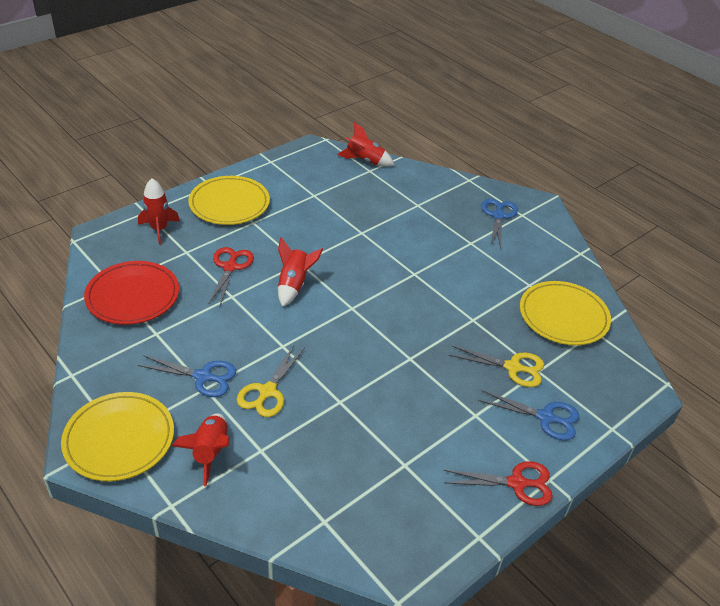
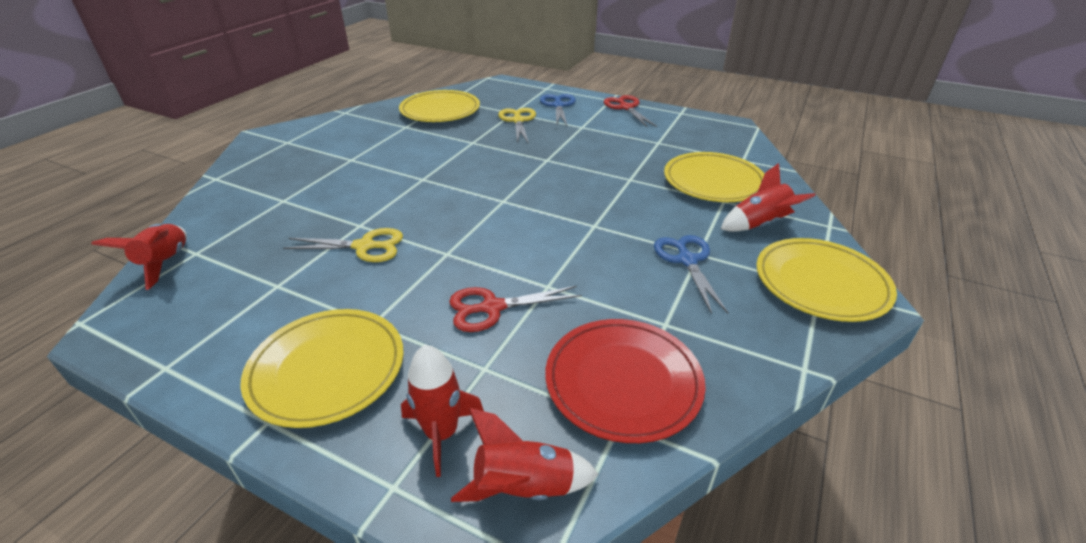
camera: 110 degrees left, 5 degrees down
yellow scissors [237,345,305,417] -> yellow scissors moved to [283,228,403,262]
red rocket [278,237,323,307] -> red rocket moved to [451,408,599,502]
blue scissors [481,199,518,248] -> none
none -> yellow plate [664,152,765,202]

